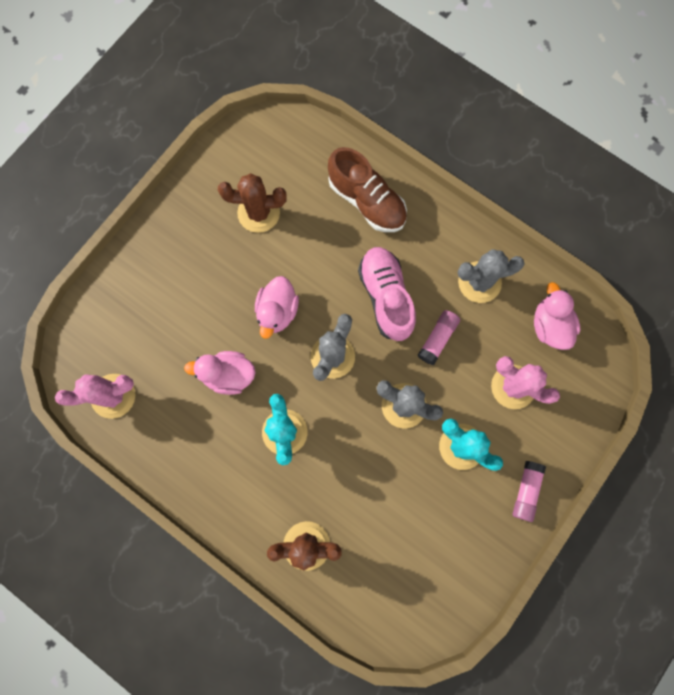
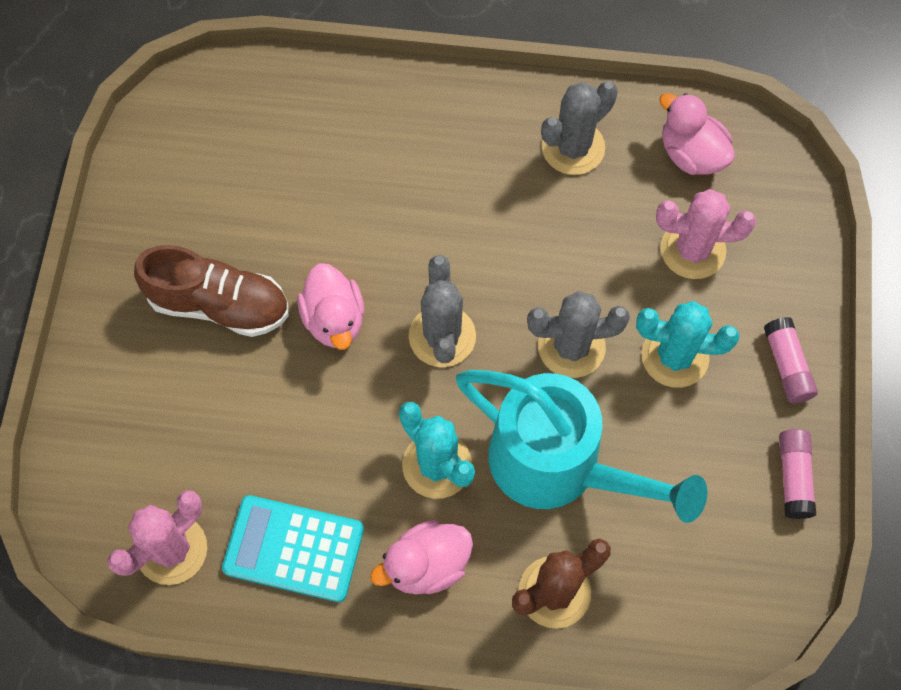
camera: 30 degrees left, 10 degrees down
pink duck [184,351,256,395] -> pink duck moved to [370,520,473,594]
brown cactus [218,173,287,233] -> none
brown shoe [328,147,407,232] -> brown shoe moved to [134,245,289,337]
pink shoe [358,247,416,341] -> none
pink glue stick [417,310,460,365] -> pink glue stick moved to [779,429,816,519]
none -> turquoise calculator [222,495,364,602]
none -> turquoise watering can [456,370,707,523]

